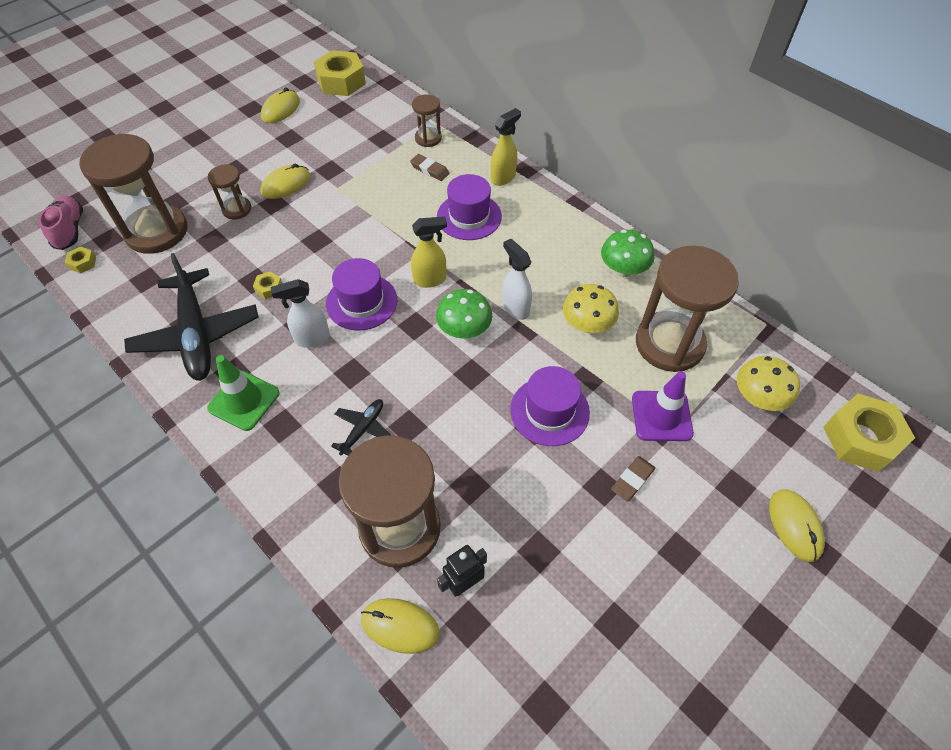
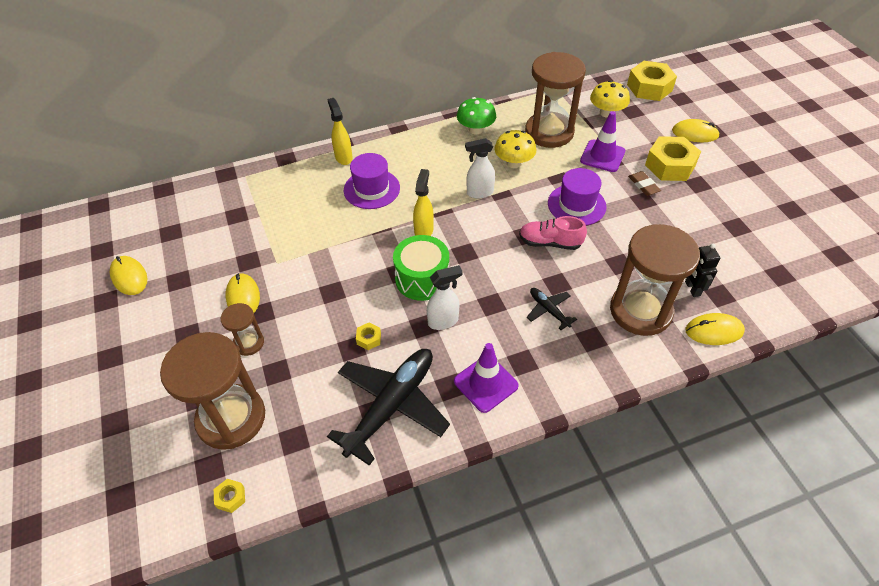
camera: 65 degrees left, 5 degrees down
pink shoe [39,195,83,250] -> pink shoe moved to [519,216,587,250]
black plane [124,253,258,381] -> black plane turned 60 degrees counterclockwise [327,349,450,465]
green traffic cone [207,355,280,431] -> purple traffic cone [454,343,519,413]
white spray bottle [271,279,330,348] -> white spray bottle turned 120 degrees counterclockwise [427,265,463,330]
yellow nut [314,50,366,96] -> yellow nut moved to [645,136,701,181]
purple hat [326,258,397,331] -> green drum [393,235,449,301]
yellow mouse [361,598,440,654] -> yellow mouse turned 45 degrees clockwise [685,313,745,345]
brown eraser [410,154,449,181] -> none
brown hourglass [412,94,442,147] -> none
green mushroom [436,289,492,338] -> none

